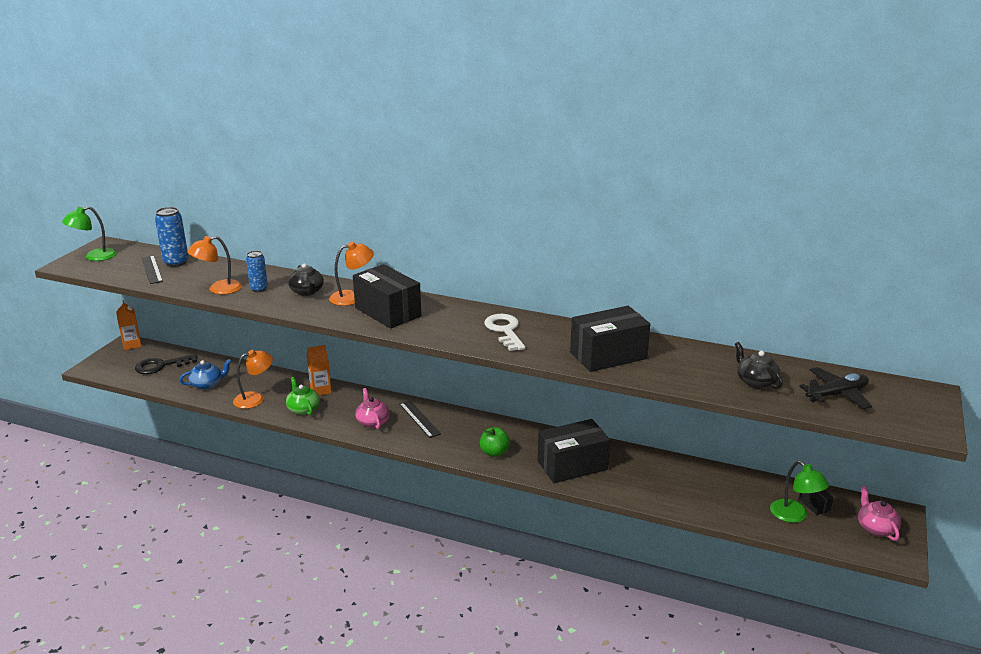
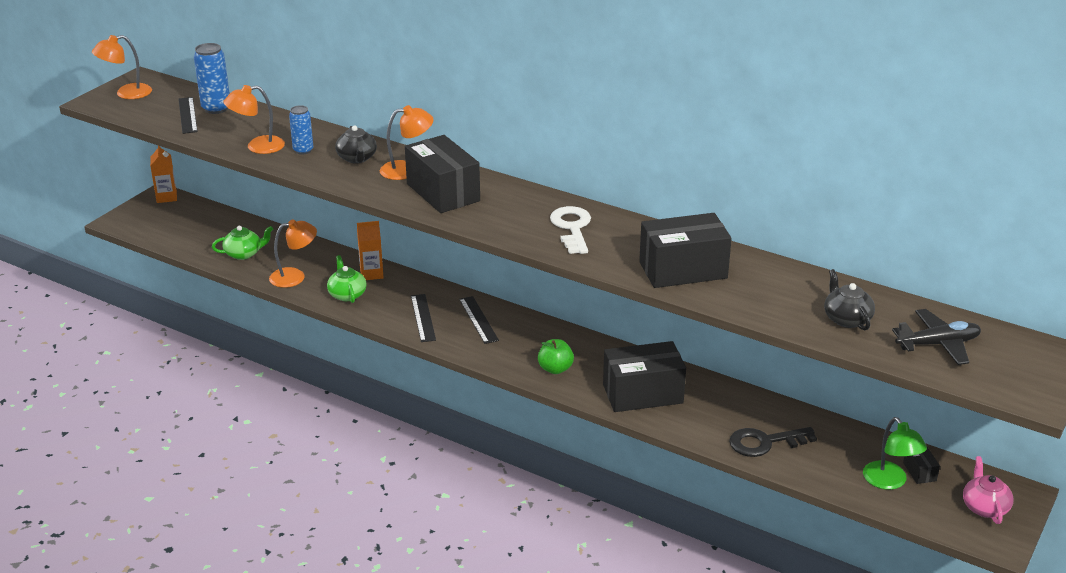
camera: 10 degrees right, 5 degrees up
green lamp [62,206,117,261] -> orange lamp [92,35,152,99]
black key [135,354,198,374] -> black key moved to [729,427,817,457]
blue teapot [179,359,232,389] -> green teapot [212,226,273,260]
pink teapot [355,388,390,429] -> black ruler [411,294,436,342]

